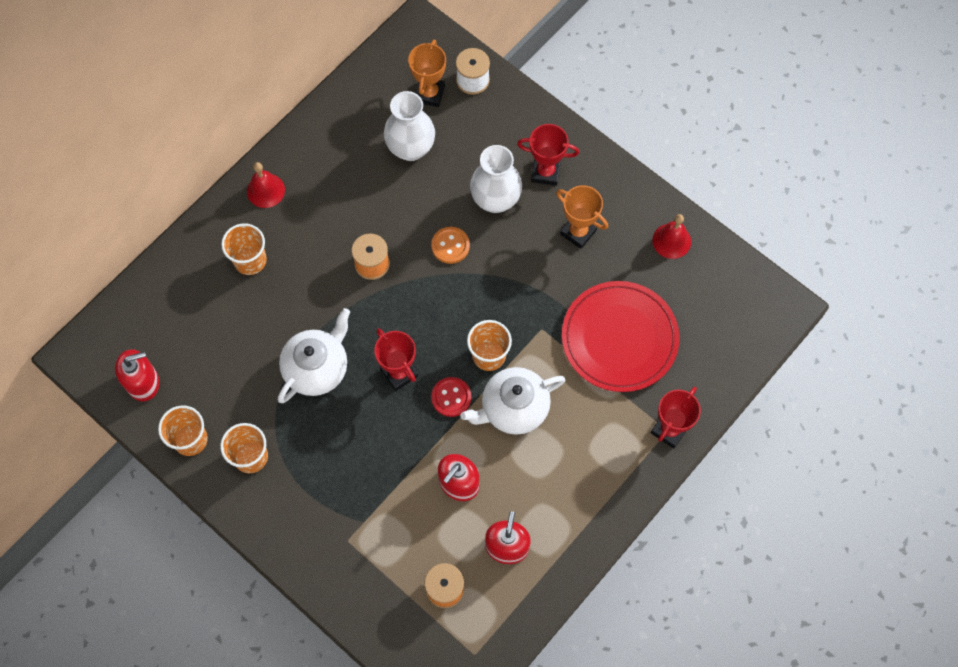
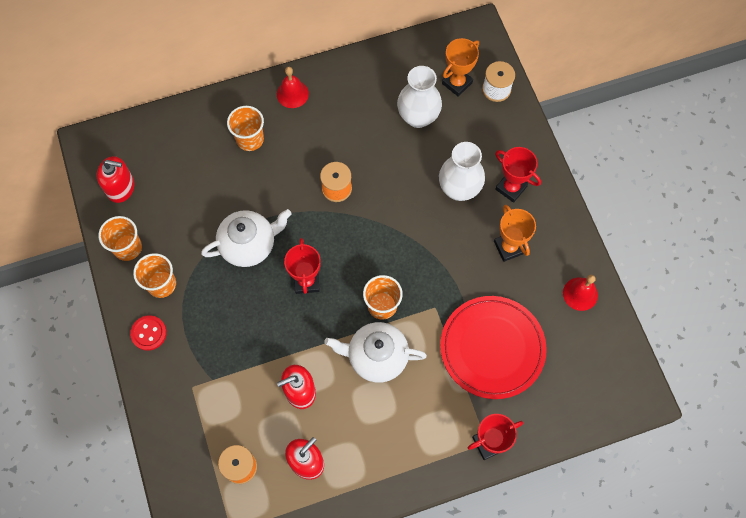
camera: 30 degrees right, 0 degrees up
orange button [431,227,470,264] -> none
red button [431,377,471,417] -> red button moved to [130,315,167,351]

